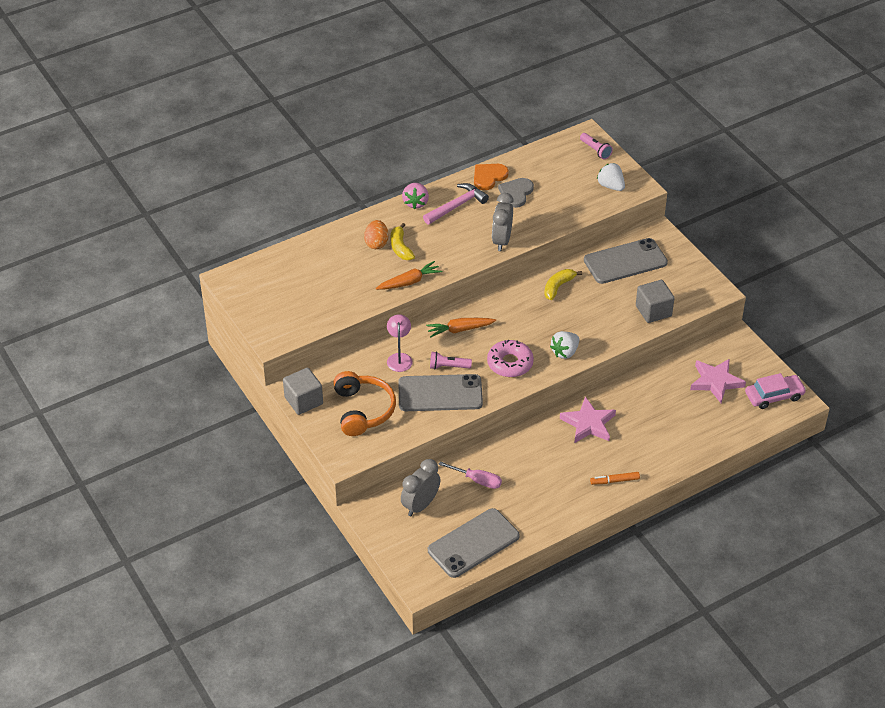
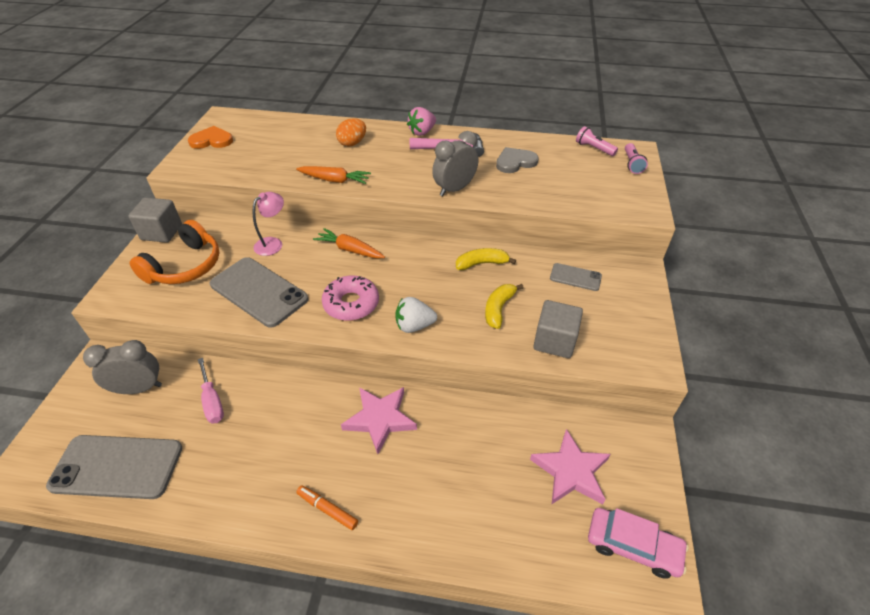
camera: 40 degrees right, 0 degrees up
yellow banana [390,223,415,260] -> yellow banana moved to [485,284,523,329]
pink flashlight [430,351,472,369] -> pink flashlight moved to [576,126,618,156]
orange heart [474,164,509,190] -> orange heart moved to [188,126,233,149]
grey phone [584,238,668,284] -> grey phone [550,263,602,291], size x0.51
white strawberry [597,163,625,191] -> none

